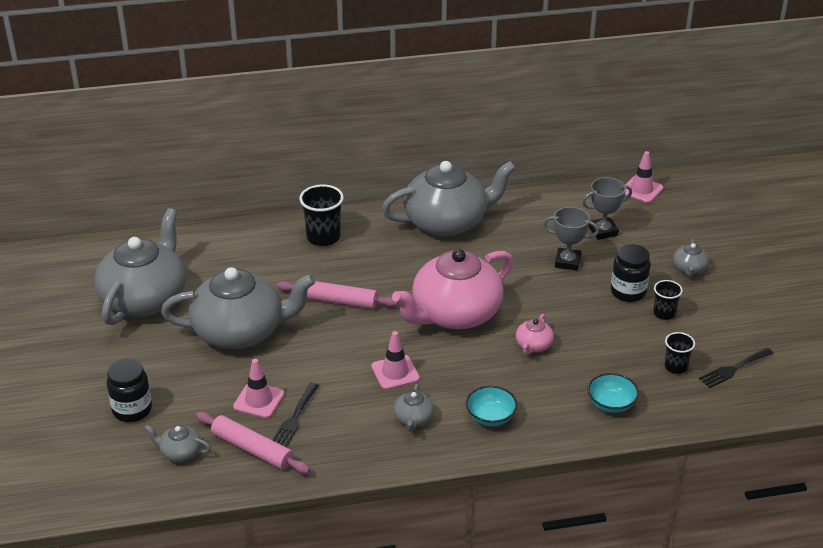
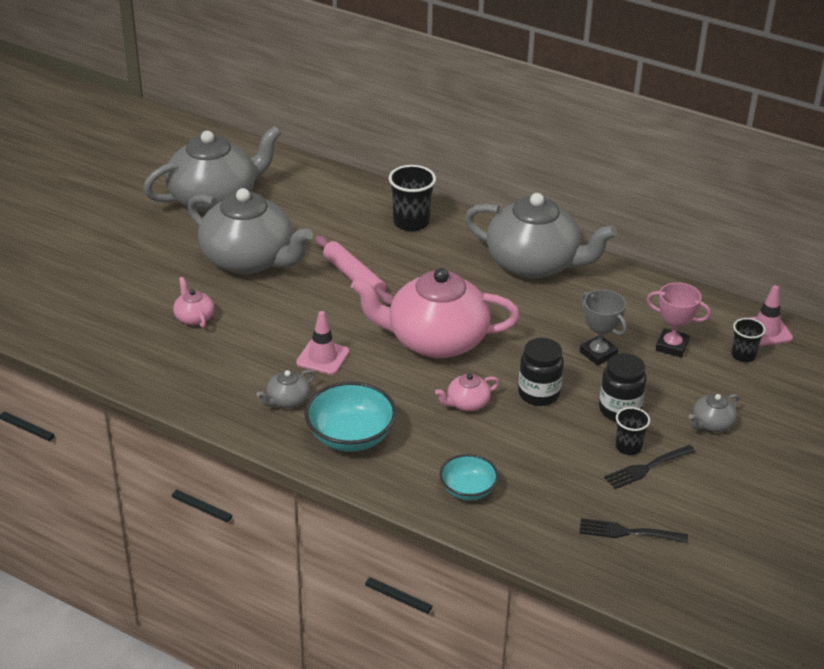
camera: 40 degrees right, 0 degrees up
black jar [107,358,152,422] -> black jar moved to [518,338,564,406]
grey teapot [144,425,211,462] -> none
pink rolling pin [196,412,310,474] -> none
pink traffic cone [233,359,284,418] -> pink teapot [173,277,214,328]
black fork [272,383,319,447] -> black fork moved to [604,445,696,489]
turquoise bowl [466,386,517,426] -> turquoise bowl [304,381,397,452], size x1.61
grey trophy [582,177,632,240] -> pink trophy [647,282,711,357]
black cup [664,332,695,374] -> black cup moved to [731,318,766,362]

